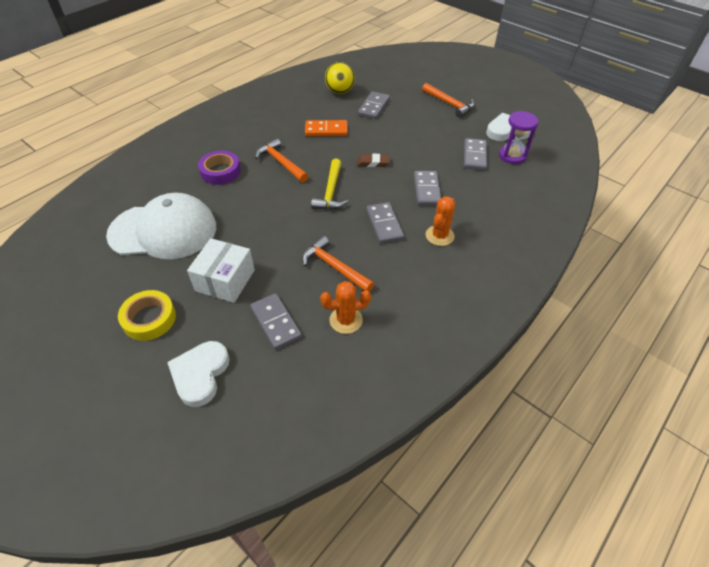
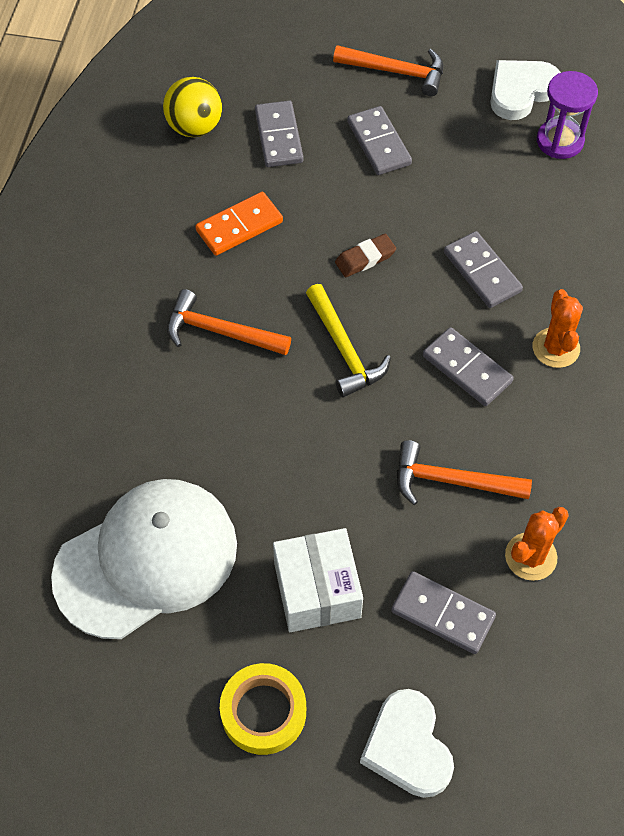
camera: 30 degrees left, 10 degrees up
purple tape [198,151,241,185] -> none
grey domino [464,138,487,171] -> grey domino moved to [347,106,412,175]

